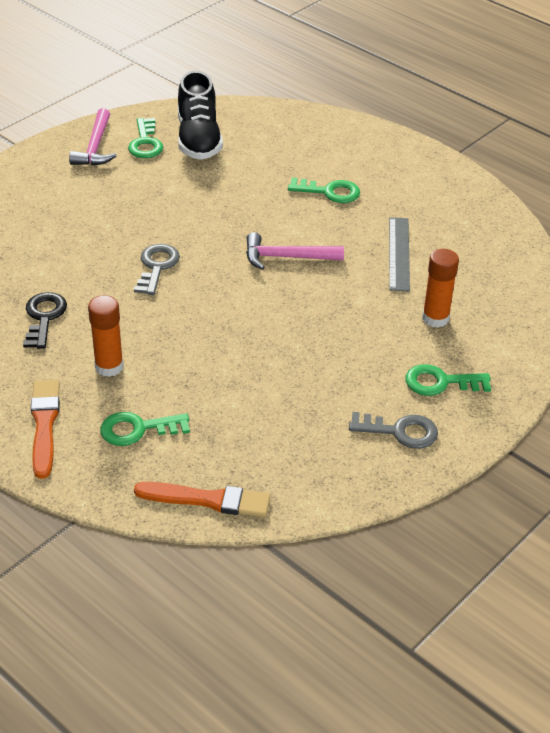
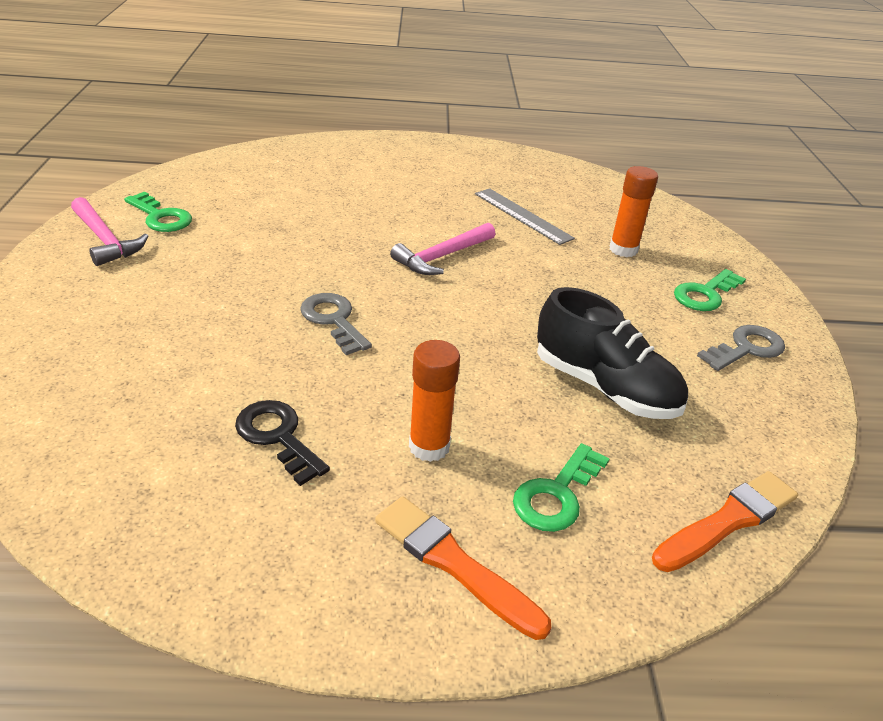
camera: 45 degrees left, 5 degrees down
black shoe [178,71,223,160] -> black shoe moved to [537,287,688,419]
green key [288,177,360,203] -> none

